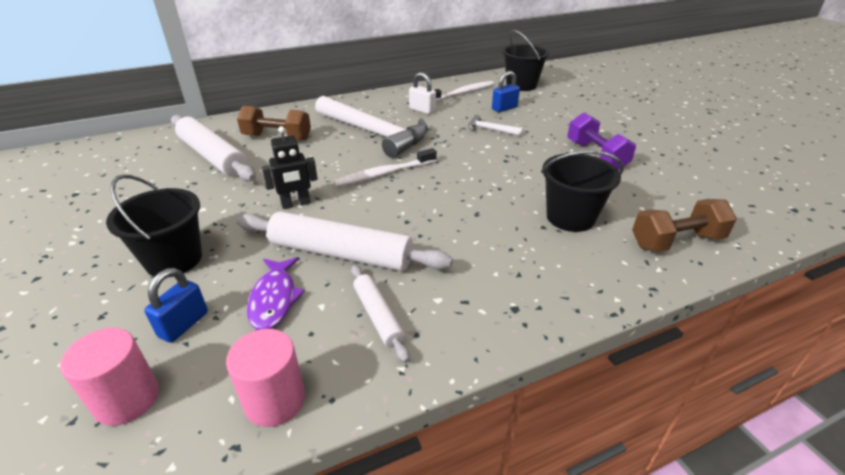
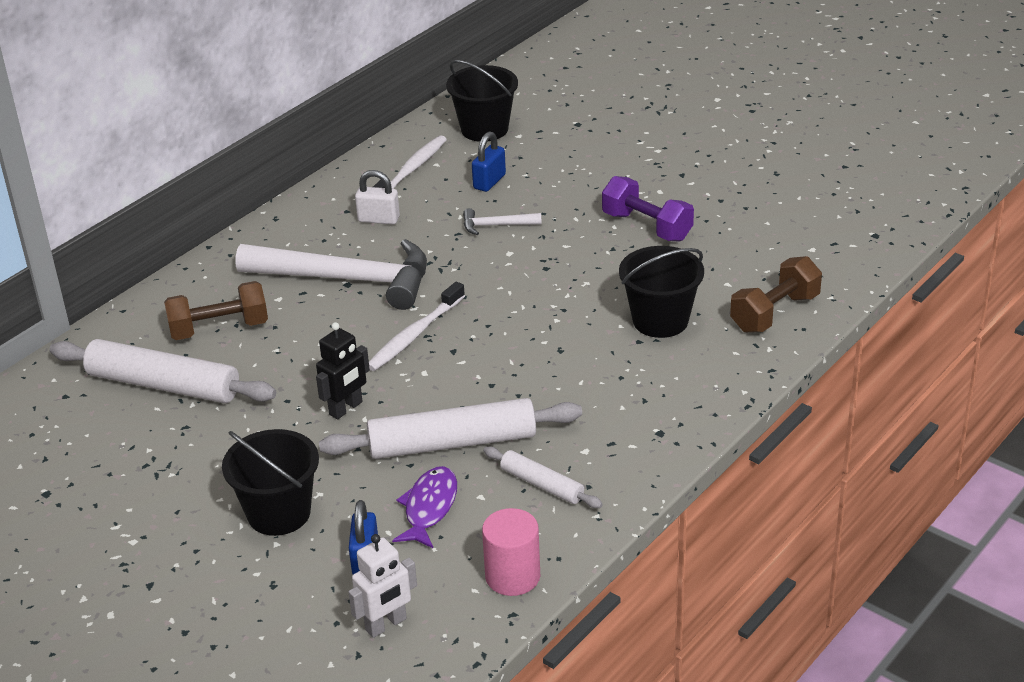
camera: 25 degrees left, 0 degrees up
pink cylinder [60,328,159,426] -> white robot [348,534,417,638]
purple fish [247,257,305,330] -> purple fish turned 135 degrees counterclockwise [392,466,457,548]

